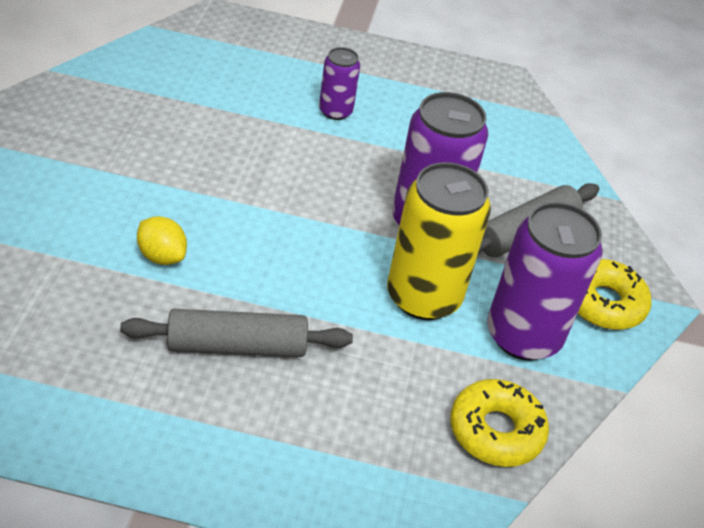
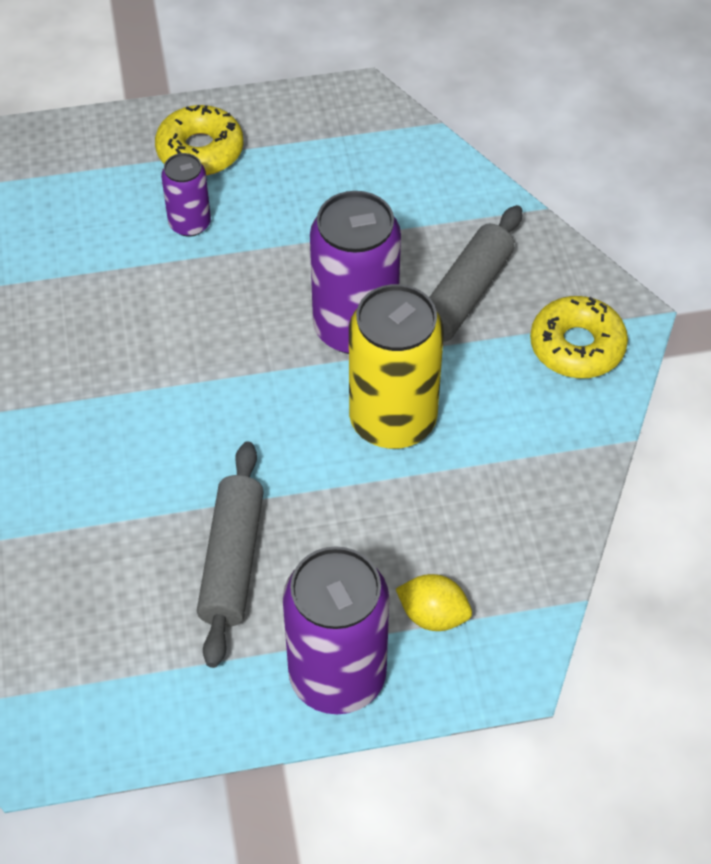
camera: 15 degrees left, 10 degrees up
grey rolling pin [120,309,353,357] -> grey rolling pin turned 60 degrees counterclockwise [197,441,264,668]
yellow lemon [137,216,187,265] -> yellow lemon moved to [396,574,472,631]
yellow donut [450,379,549,467] -> yellow donut moved to [155,105,243,176]
purple can [487,202,603,361] -> purple can moved to [283,546,389,715]

